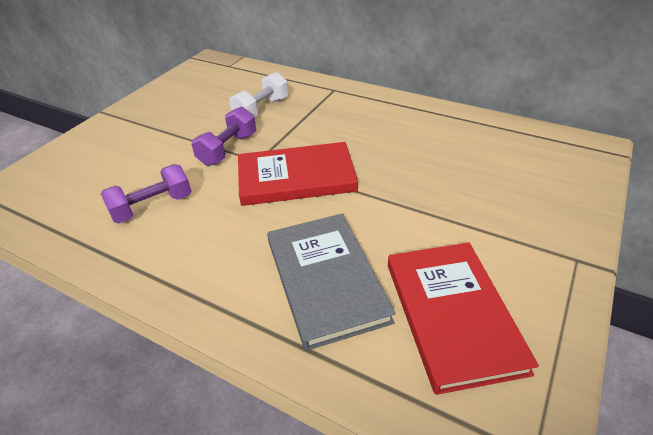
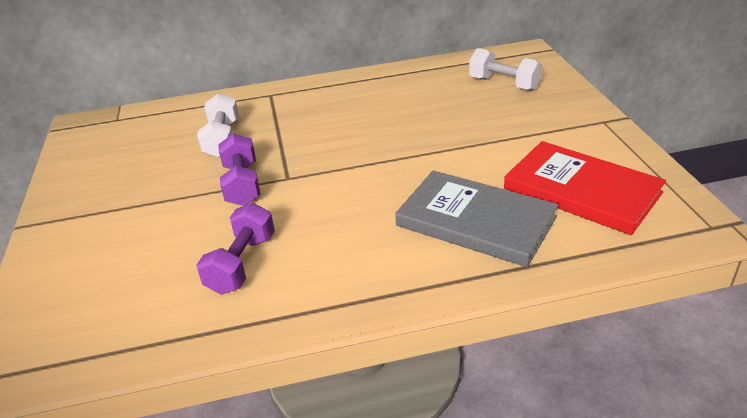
camera: 40 degrees left, 5 degrees down
red book [238,142,358,206] -> none
none -> white dumbbell [469,48,542,91]

